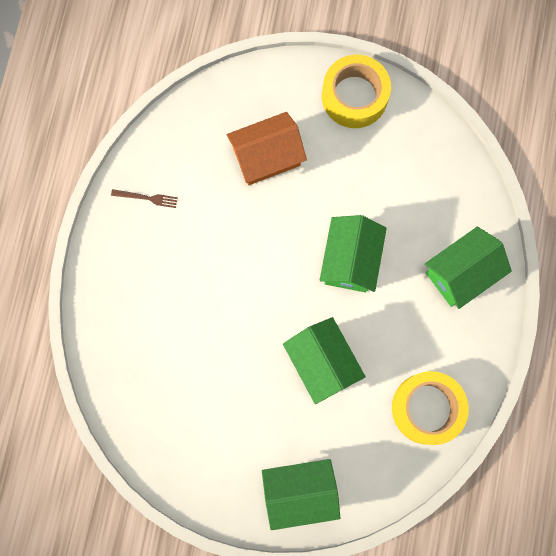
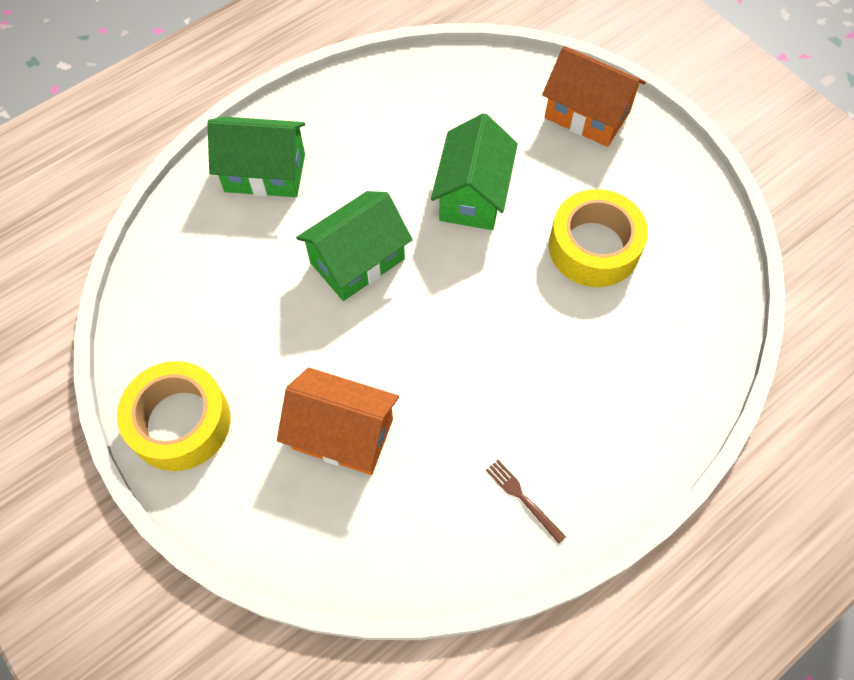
camera: 140 degrees left, 15 degrees down
green house [262,459,340,530] -> orange house [542,46,646,147]
yellow tape [392,371,469,445] -> yellow tape moved to [549,189,648,287]

